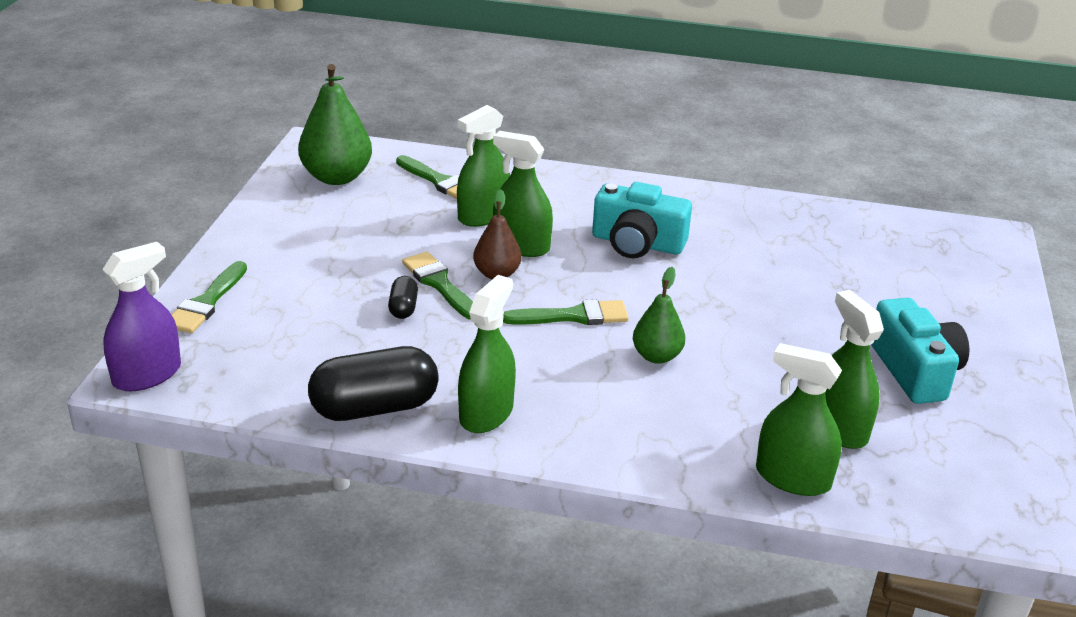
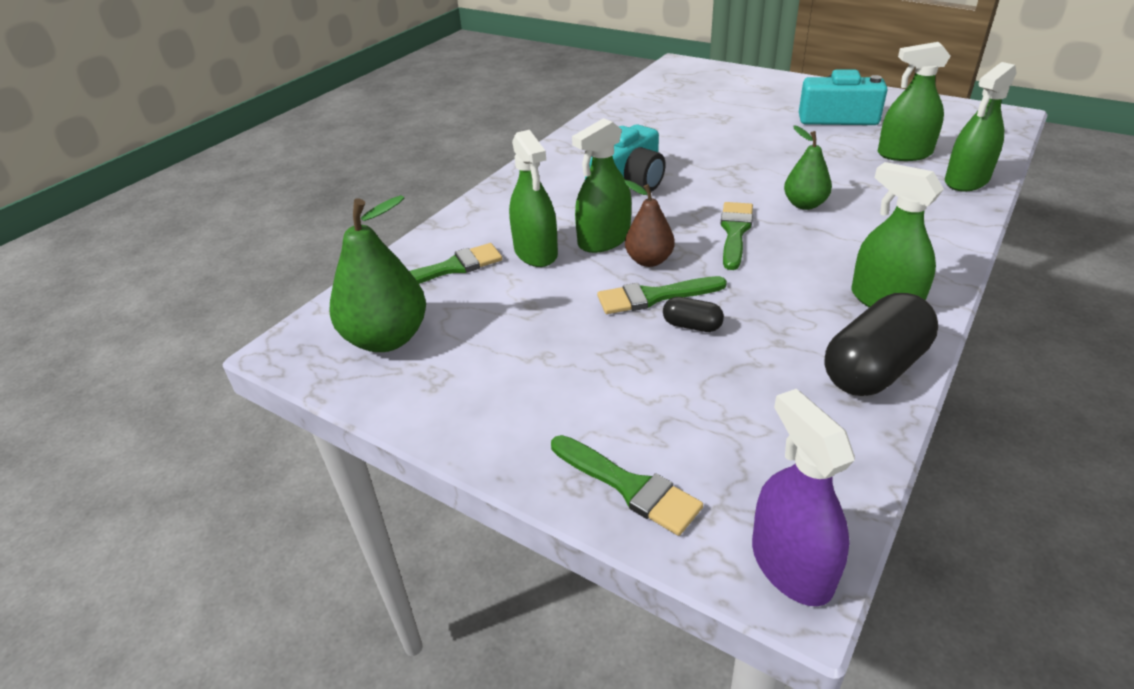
camera: 65 degrees left, 5 degrees up
black capsule [308,346,439,421] -> black capsule turned 45 degrees clockwise [824,293,938,396]

